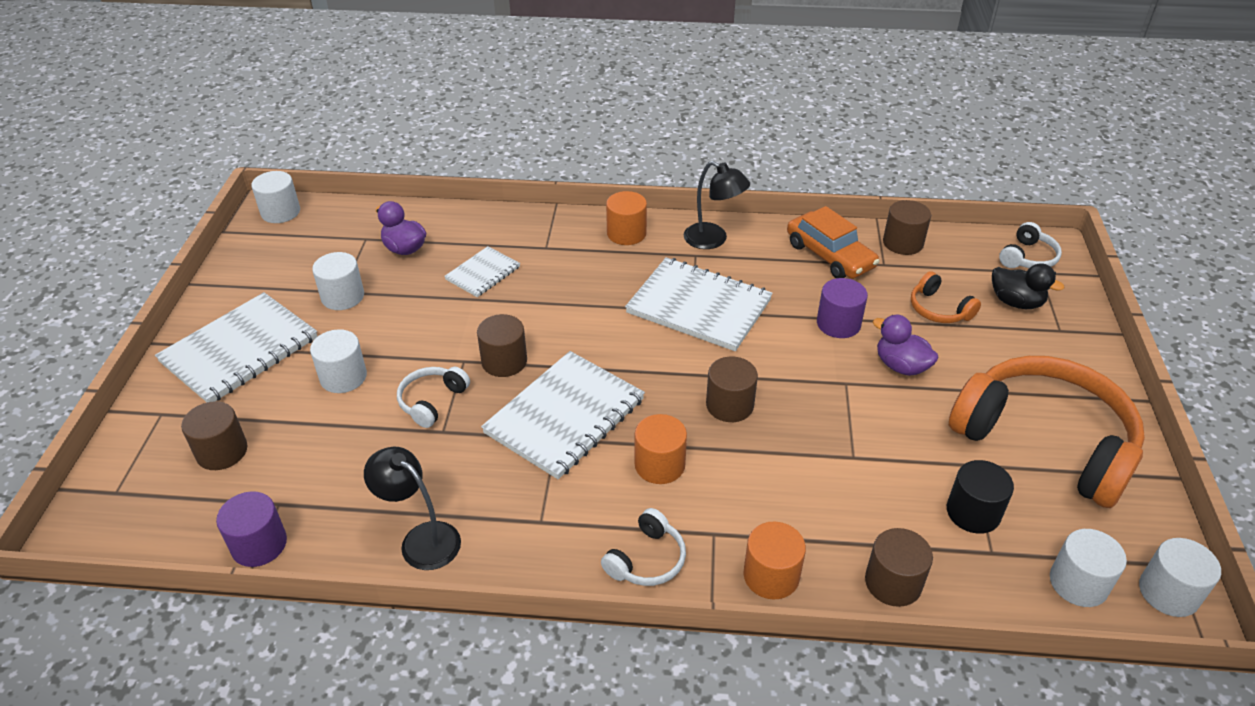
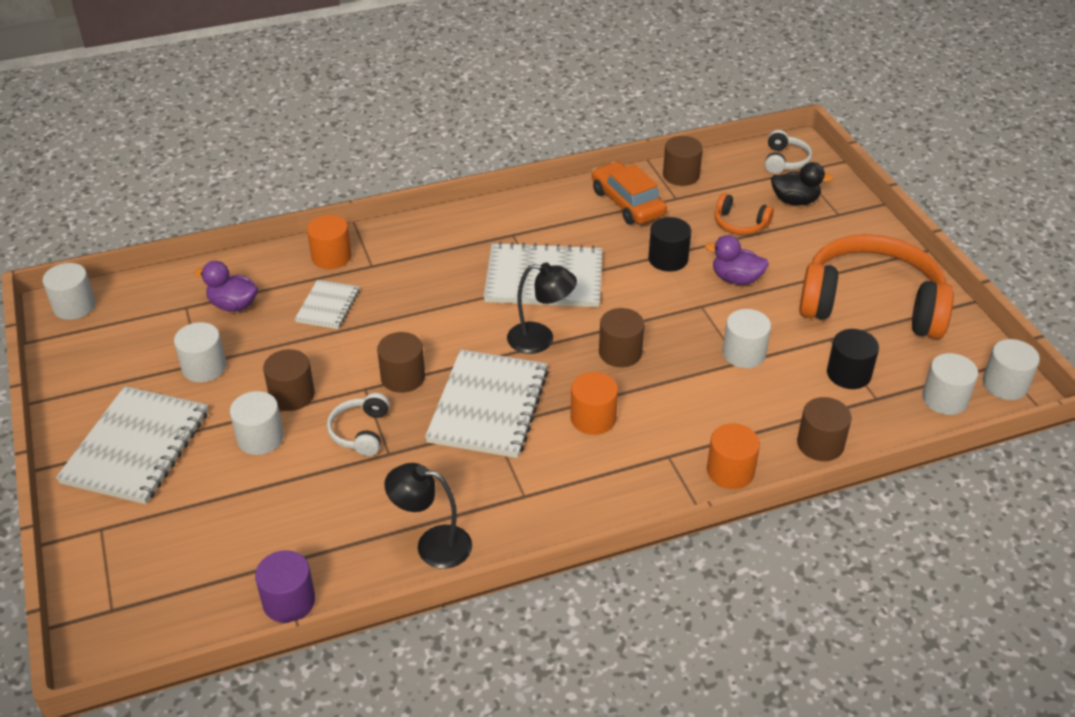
camera: 25 degrees left, 0 degrees up
brown cylinder [181,401,248,470] -> brown cylinder moved to [263,349,315,411]
white headphones [601,508,686,586] -> none
orange cylinder [606,191,647,245] -> orange cylinder moved to [307,215,352,269]
black lamp [684,161,750,249] -> black lamp moved to [507,263,577,354]
orange car [787,206,880,279] -> orange car turned 150 degrees counterclockwise [592,162,667,225]
purple cylinder [817,278,868,338] -> black cylinder [648,217,691,272]
none -> white cylinder [722,309,771,368]

